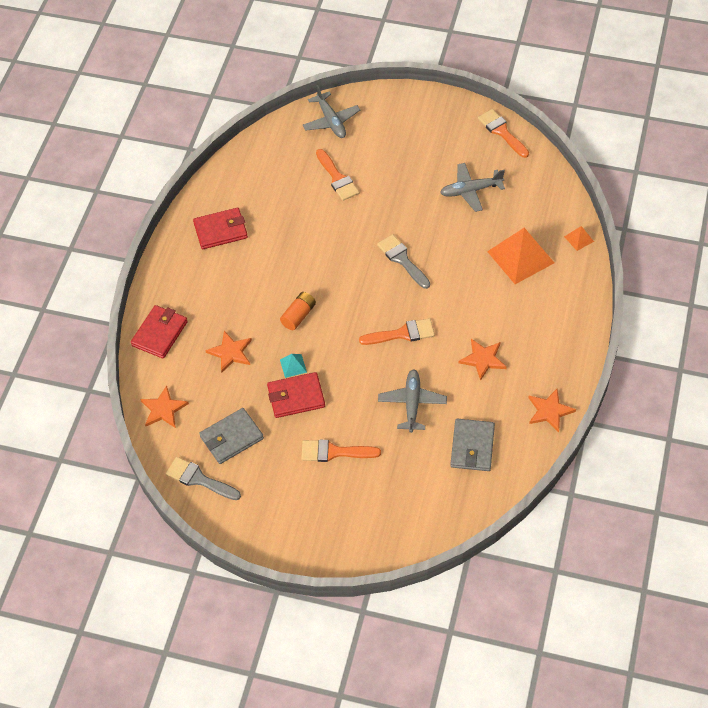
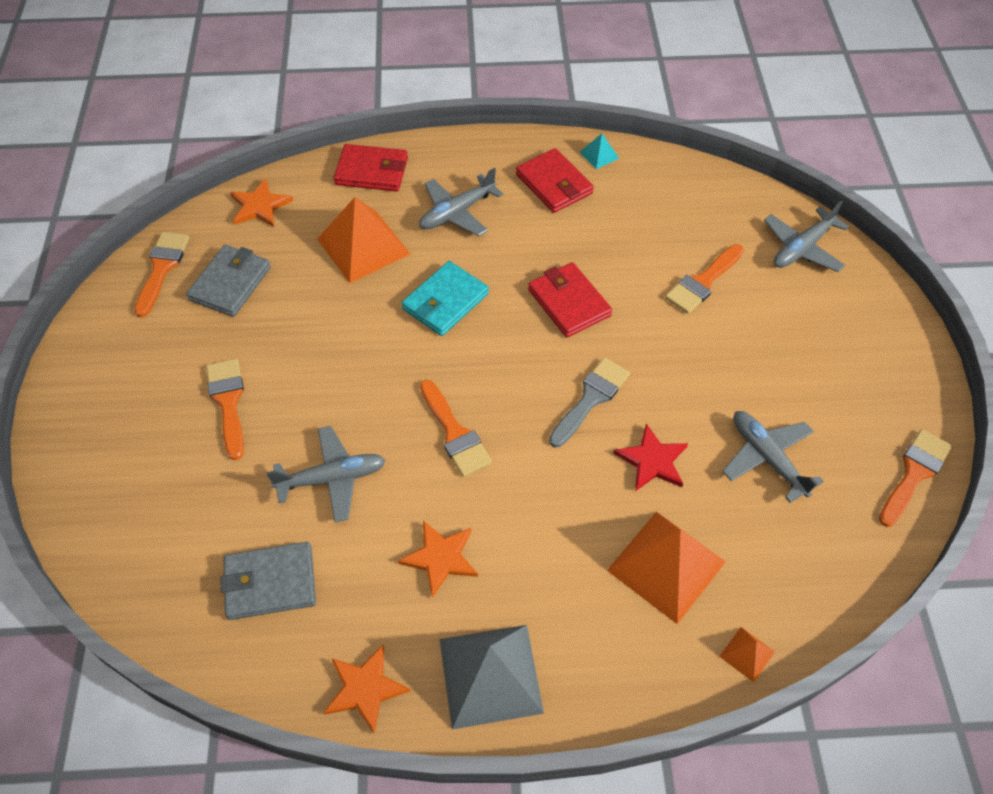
camera: 70 degrees right, 0 degrees up
grey brush [166,457,241,500] -> orange brush [134,232,190,317]
grey wallet [199,408,264,464] -> grey wallet turned 75 degrees clockwise [186,245,271,317]
orange star [205,331,252,372] -> orange pyramid [317,197,410,283]
red wallet [267,372,325,418] -> red wallet moved to [528,262,612,338]
orange battery [280,292,316,330] -> turquoise wallet [402,261,489,336]
turquoise pyramid [280,354,307,378] -> turquoise pyramid moved to [579,133,619,169]
none -> grey plane [419,168,503,236]
none -> grey pyramid [439,625,544,730]
none -> red star [613,424,688,491]

